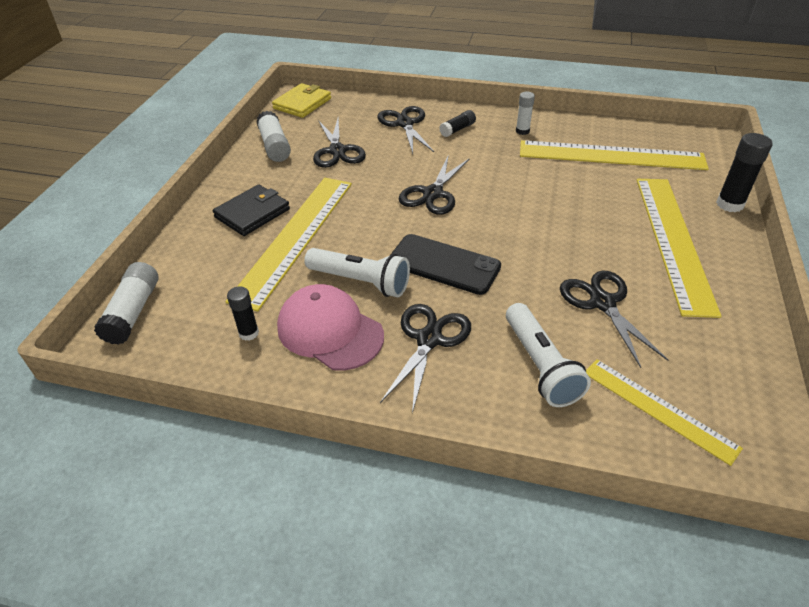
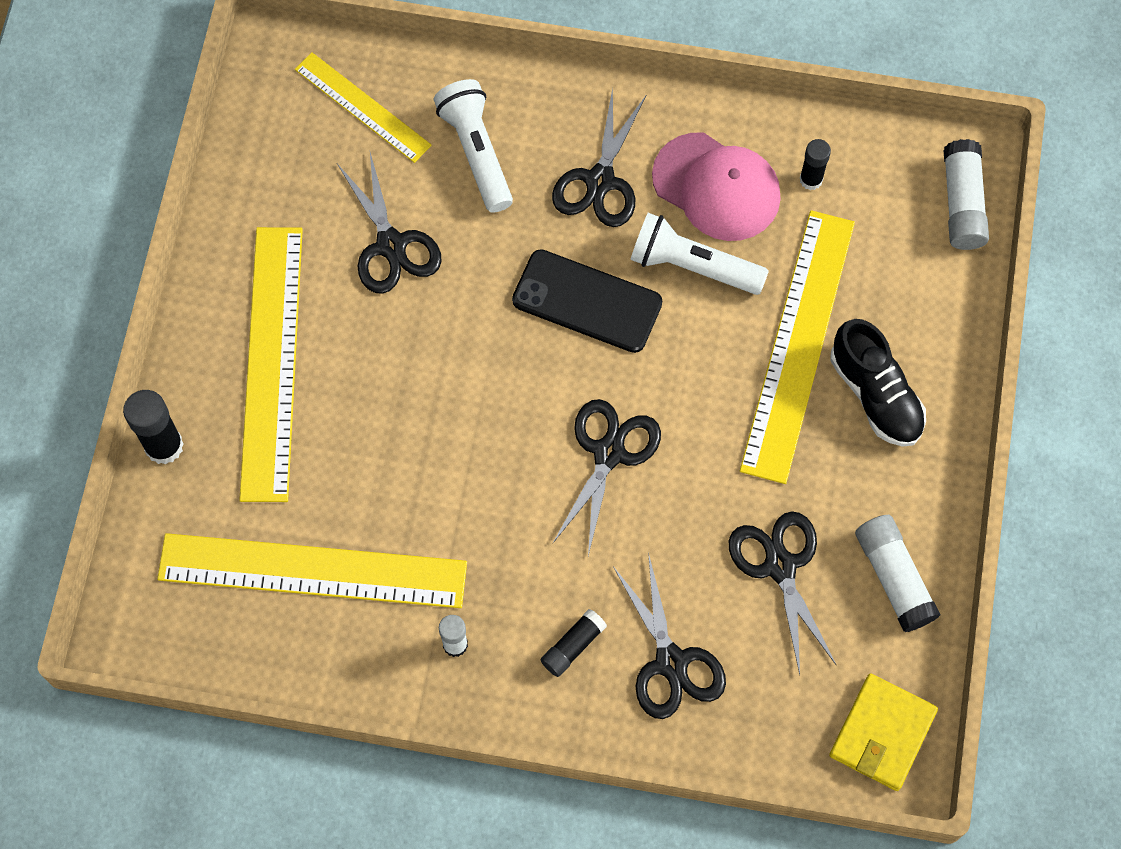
camera: 175 degrees right, 25 degrees up
black wallet [213,184,290,236] -> black shoe [830,319,926,447]

